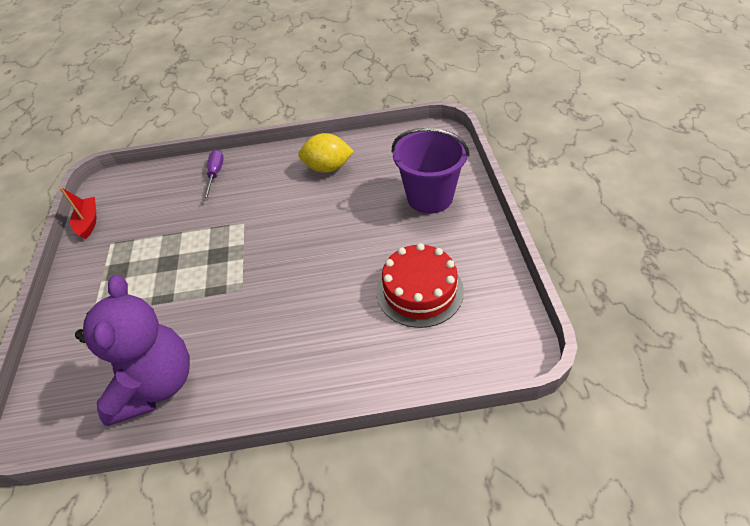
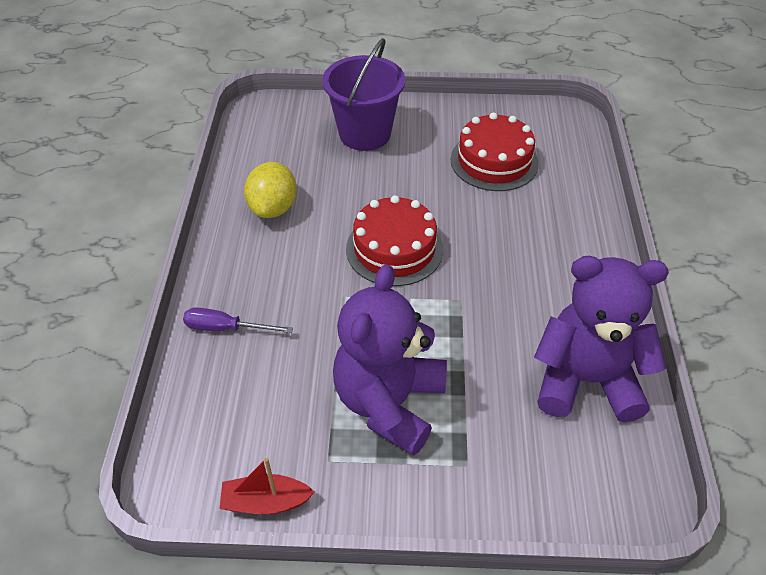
camera: 85 degrees left, 0 degrees up
none -> purple teddy bear [333,264,447,456]
none -> red cake [346,195,443,286]

